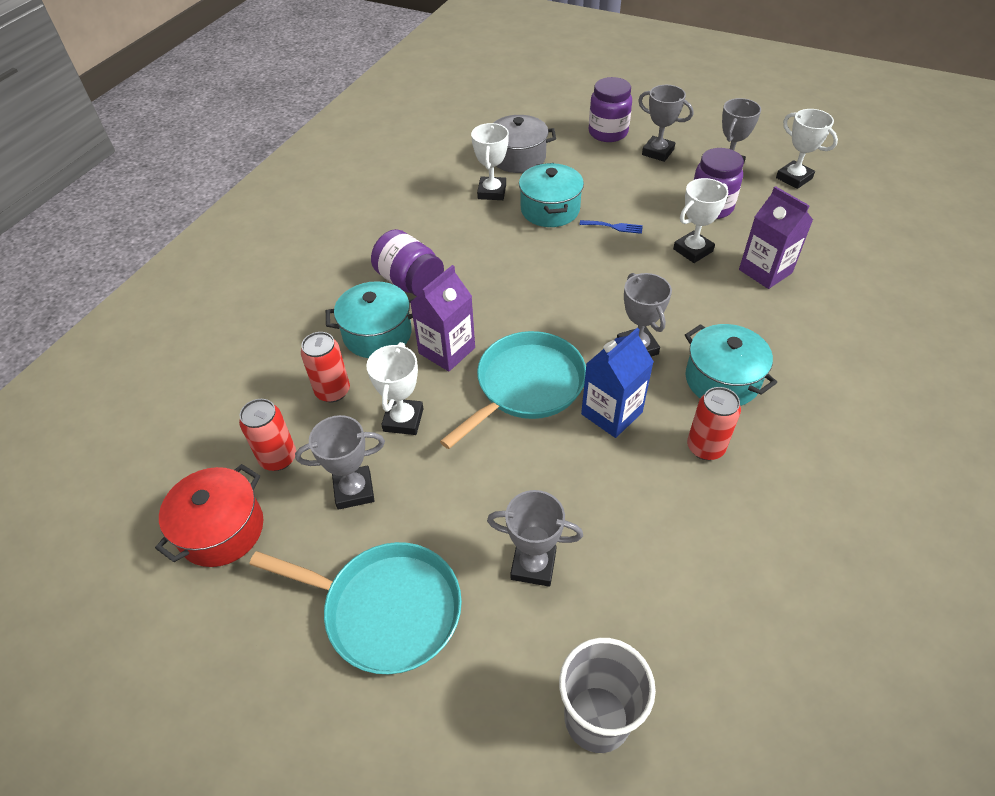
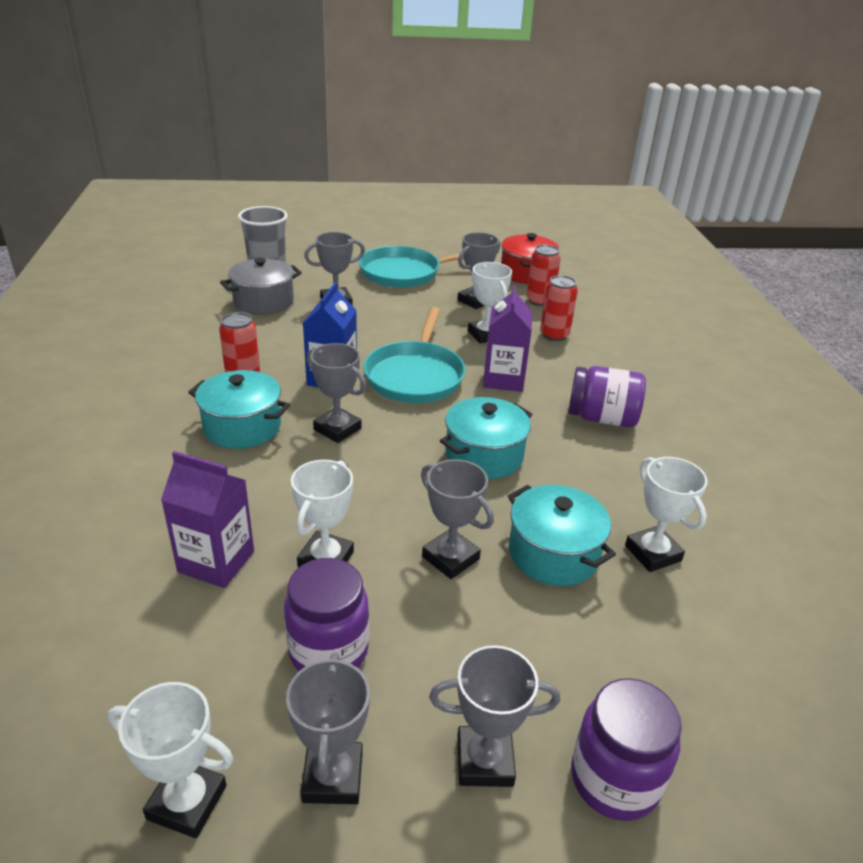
camera: 145 degrees right, 15 degrees down
turquoise pot [326,281,414,358] -> turquoise pot moved to [440,397,533,479]
grey pot [494,115,556,173] -> grey pot moved to [220,258,302,315]
blue fork [579,220,643,234] -> grey trophy [421,459,494,579]

